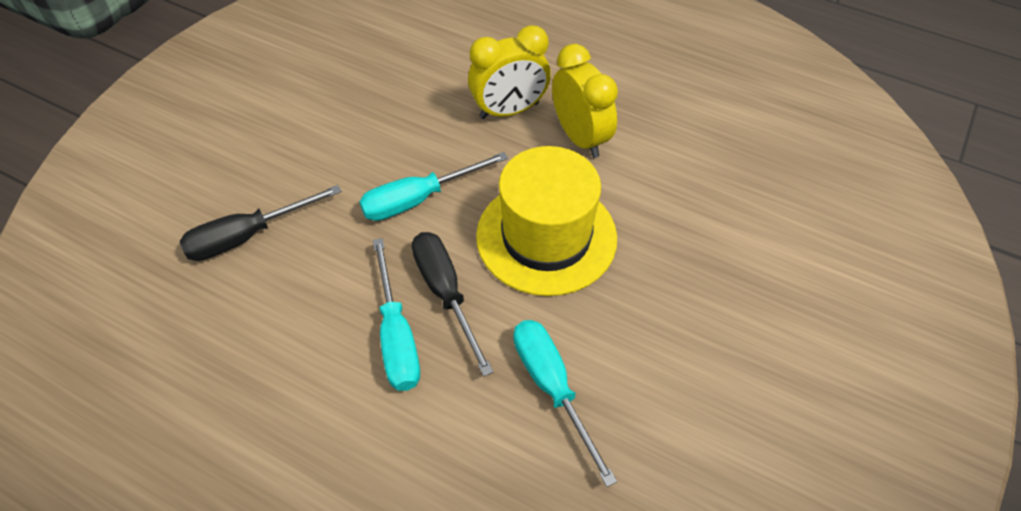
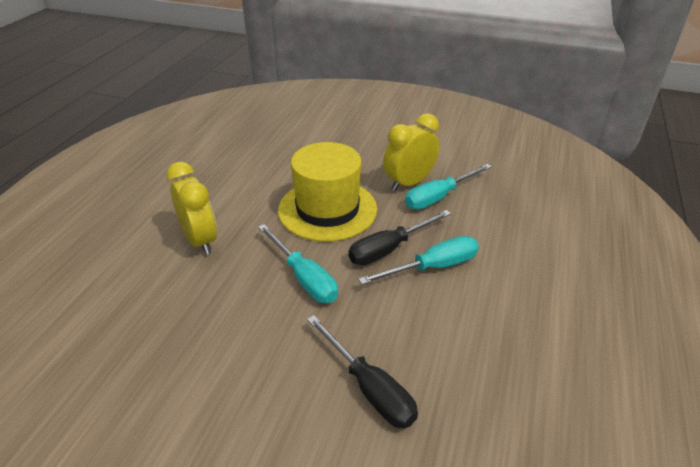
camera: 100 degrees left, 15 degrees down
yellow clock [552,44,618,158] -> yellow clock moved to [383,113,439,191]

